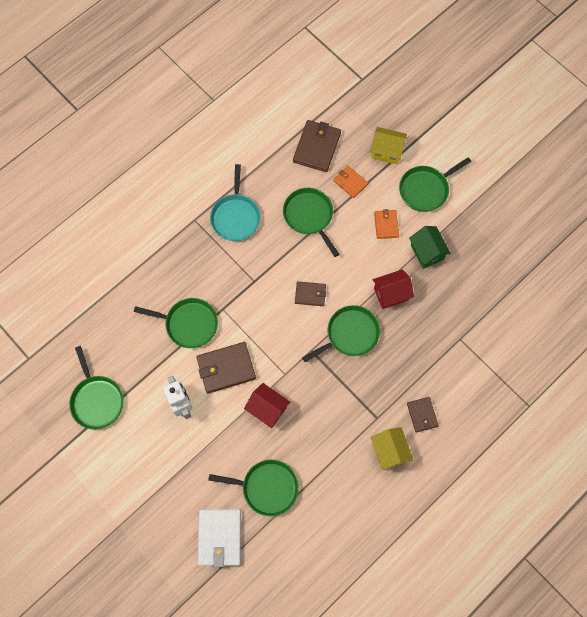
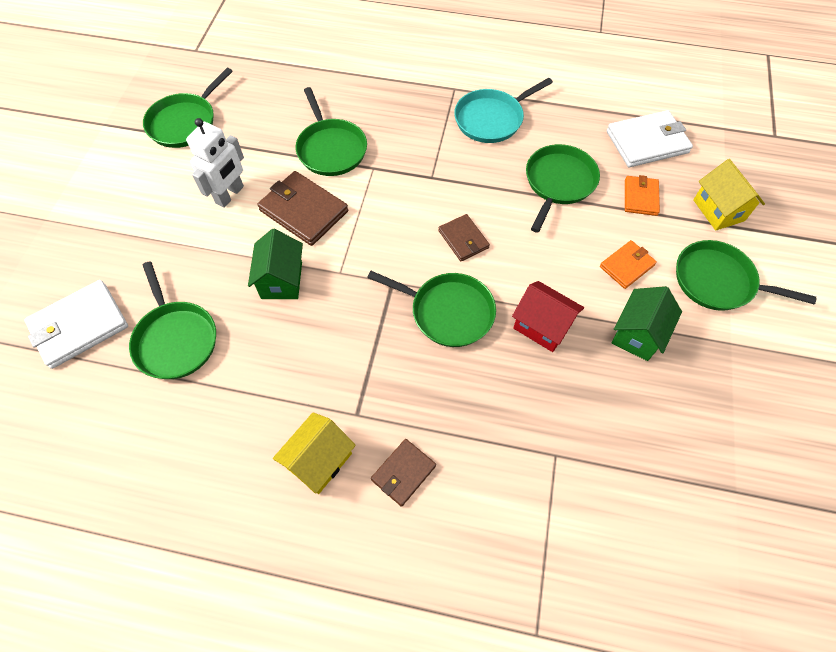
camera: 55 degrees right, 10 degrees down
red house [244,383,290,428] -> green house [248,229,303,299]
brown wallet [293,120,341,172] -> white wallet [607,110,693,167]

